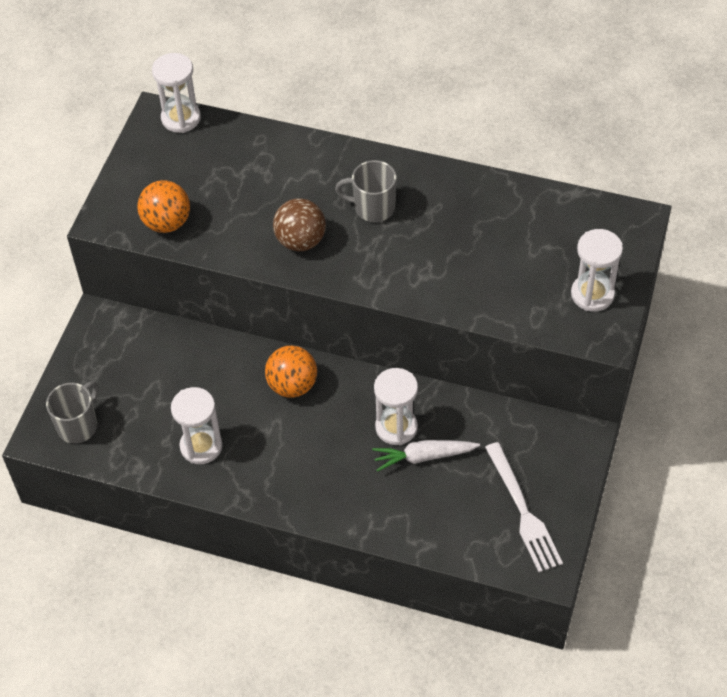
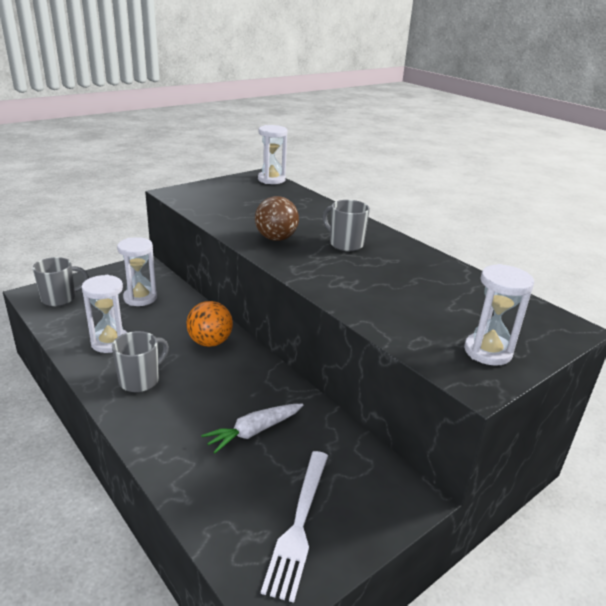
camera: 30 degrees right, 25 degrees down
orange ball [137,180,190,233] -> none
white carrot [372,440,480,472] -> white carrot turned 60 degrees counterclockwise [201,404,303,454]
white hourglass [374,368,418,445] -> white hourglass moved to [117,237,157,306]
none -> grey mug [112,331,169,392]

